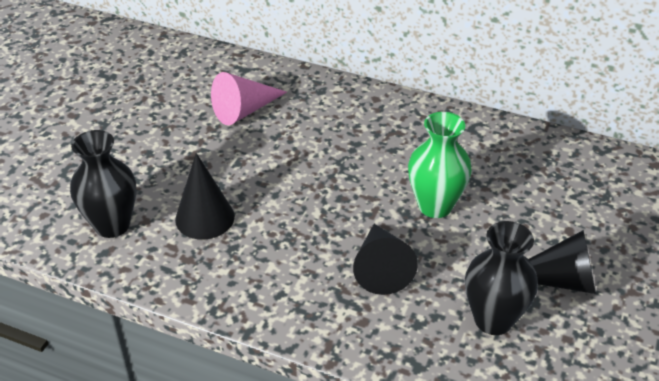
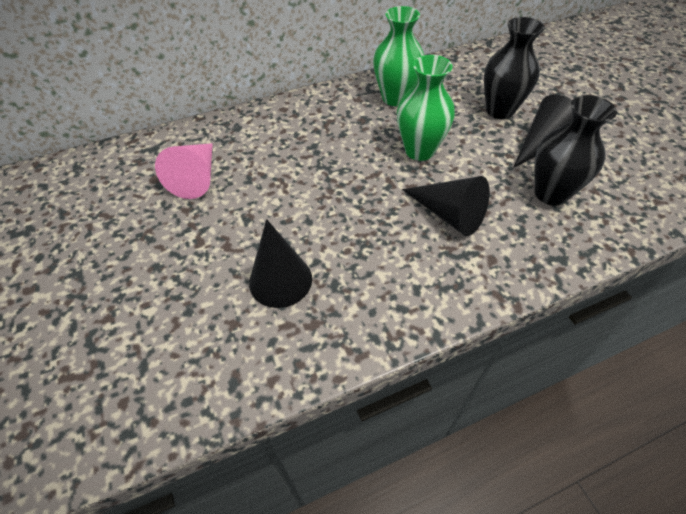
camera: 45 degrees left, 10 degrees up
black vase [70,130,136,238] -> black vase moved to [484,17,545,119]
none -> green vase [373,6,424,106]

